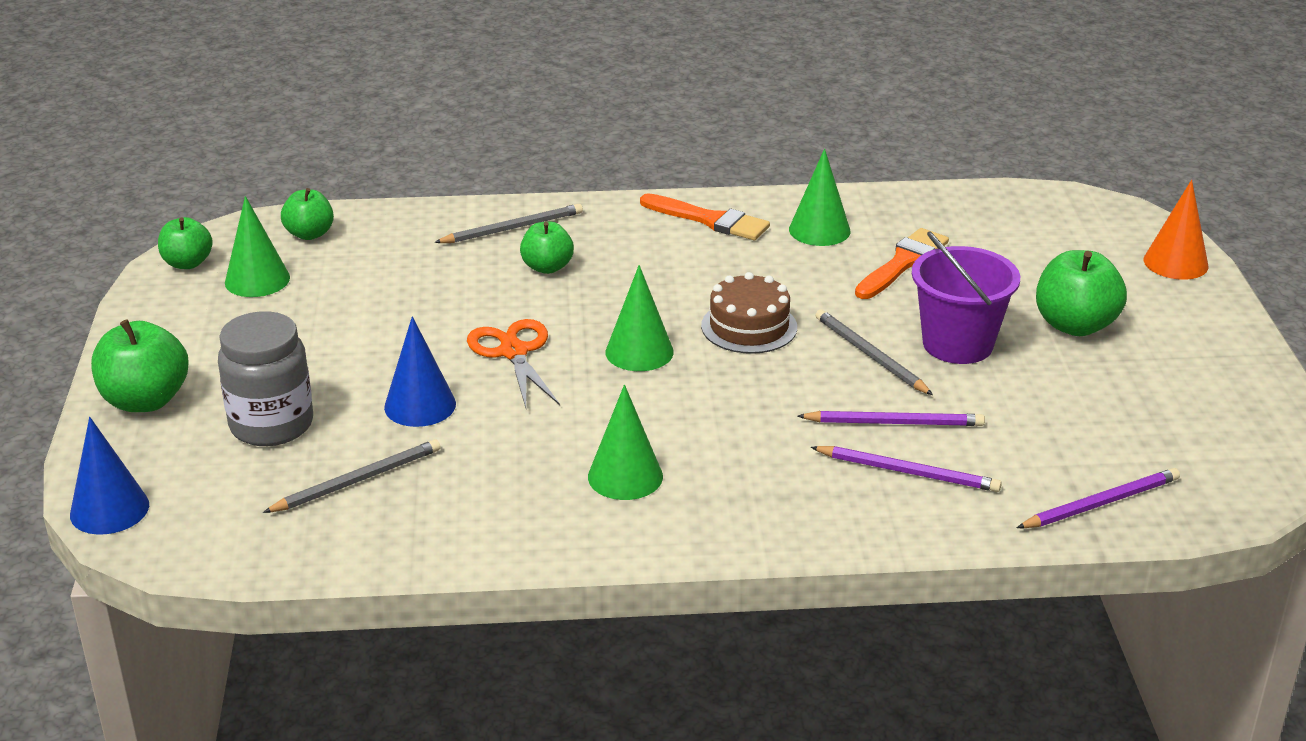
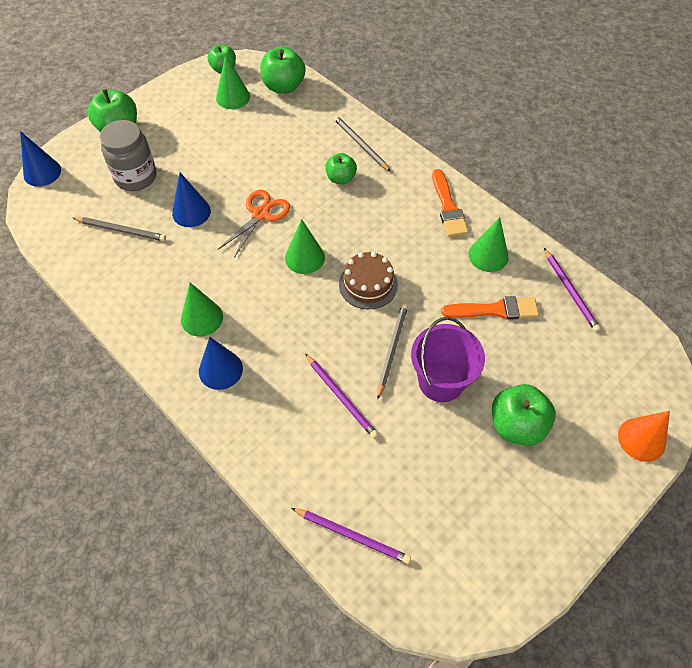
camera: 50 degrees right, 25 degrees up
green apple [281,188,334,240] -> green apple [260,47,305,94], size x1.57
grey pencil [434,204,583,243] -> grey pencil turned 150 degrees counterclockwise [334,116,391,172]
purple pencil [810,446,1002,492] -> purple pencil moved to [544,248,601,332]
none -> blue cone [199,337,243,390]

